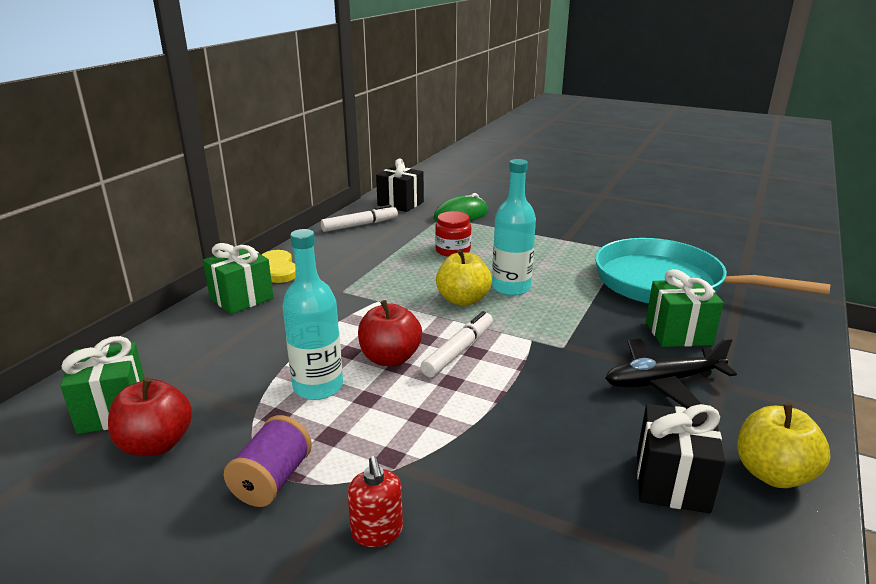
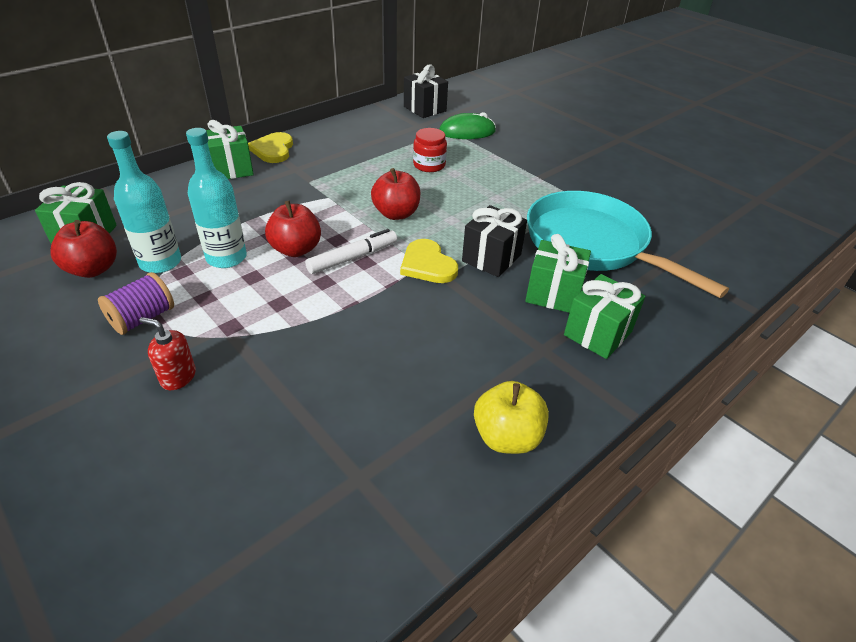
camera: 20 degrees right, 15 degrees up
white marker [321,205,398,232] -> none
red soap dispenser [348,456,403,547] -> red soap dispenser turned 105 degrees clockwise [139,317,196,390]
yellow apple [436,249,492,306] -> red apple [371,168,421,220]
turquoise bottle [492,159,536,296] -> turquoise bottle moved to [107,131,181,273]
black plane [605,338,737,409] -> none
black gift [637,404,725,514] -> black gift moved to [462,205,527,277]
none -> yellow heart [400,239,458,283]
none -> green gift [564,274,645,359]

